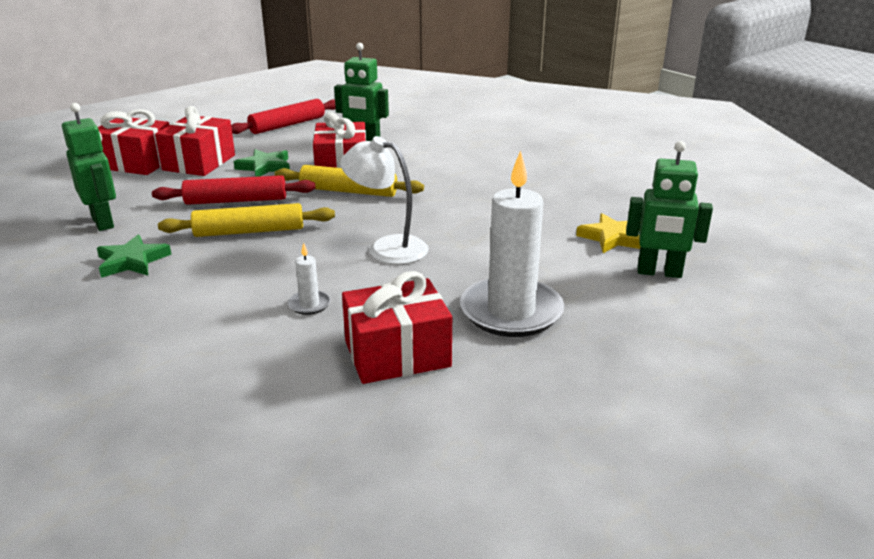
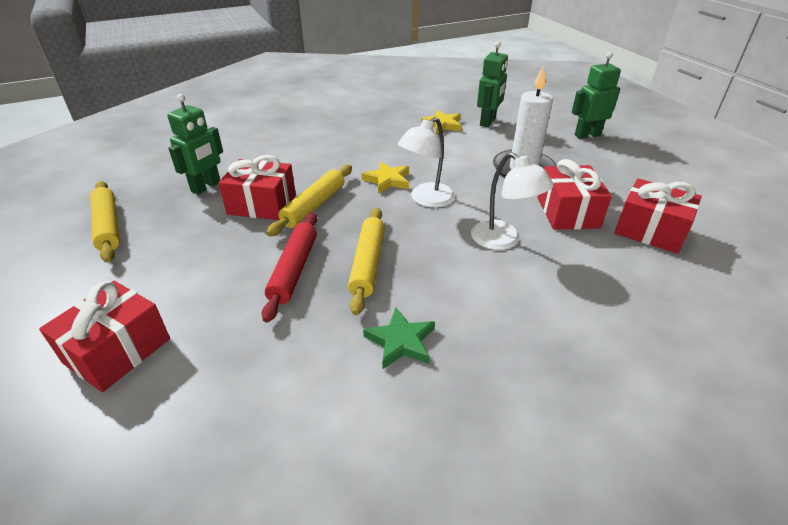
camera: 75 degrees left, 10 degrees up
green robot [62,103,116,231] -> green robot moved to [572,52,621,139]
red gift [155,106,235,176] -> red gift moved to [614,179,702,254]
red rolling pin [231,99,336,134] -> yellow rolling pin [90,181,120,262]
green star [234,149,290,177] -> none
white candle [288,243,331,315] -> white lamp [471,152,554,250]
none -> yellow star [361,161,409,194]

